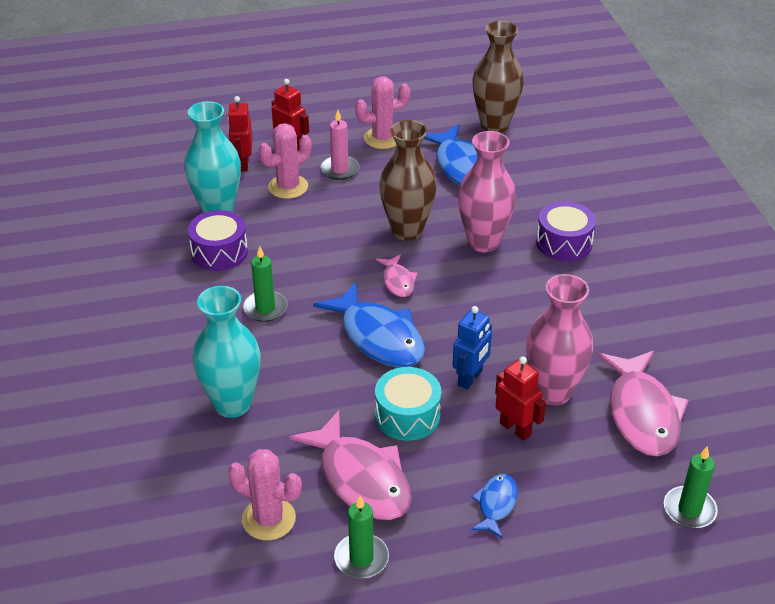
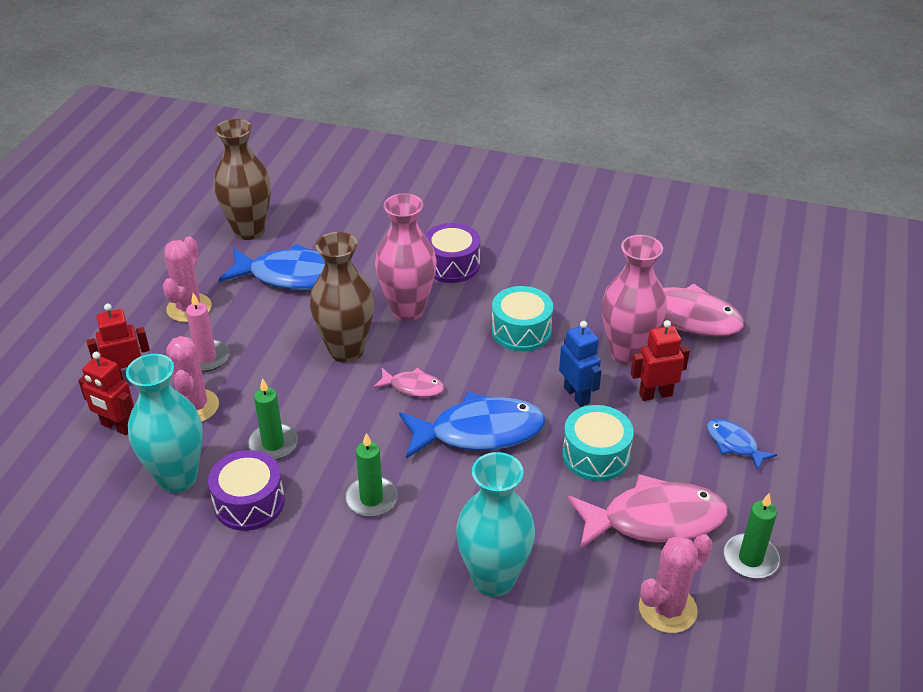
camera: 60 degrees left, 0 degrees up
green candle [664,446,718,528] -> green candle moved to [247,378,298,460]
none -> turquoise drum [492,286,553,352]

